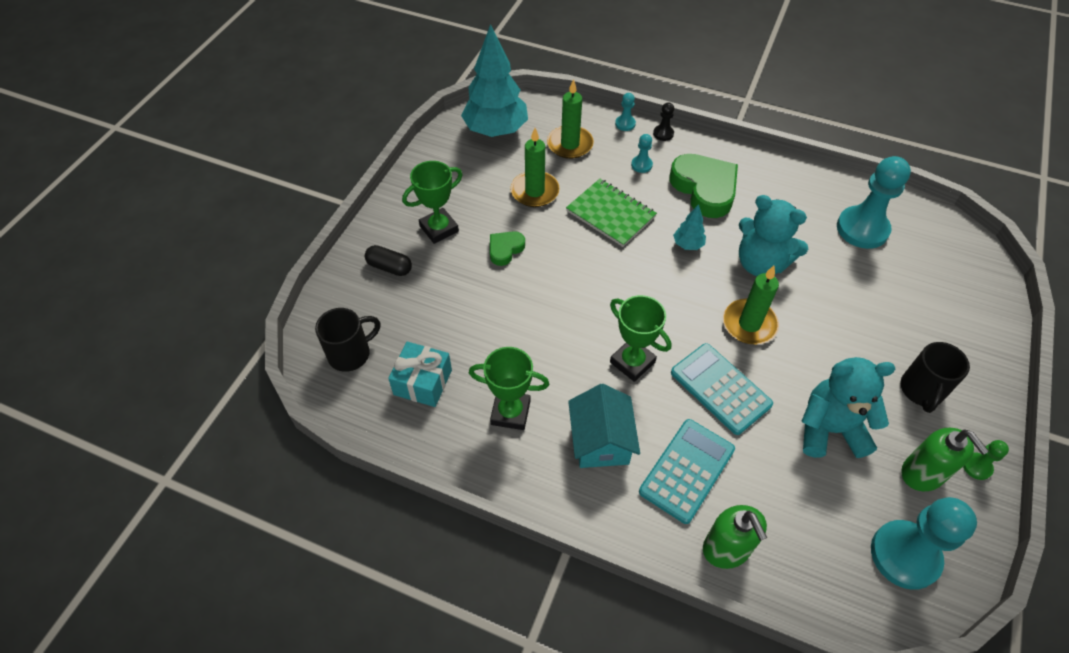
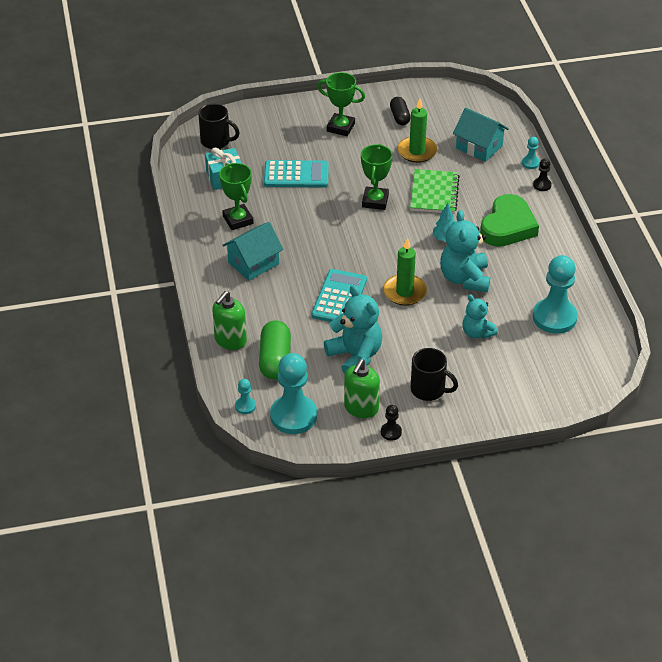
camera: 55 degrees right, 10 degrees down
black capsule [365,245,412,276] -> black capsule moved to [390,97,411,125]
turquoise tree [461,24,528,137] -> none
green heart [490,231,525,266] -> none
green candle [547,79,594,159] -> turquoise house [453,108,509,162]
green trophy [610,295,671,382] -> green trophy moved to [361,144,393,210]
turquoise pawn [631,134,653,173] -> turquoise pawn moved to [235,379,256,414]
turquoise calculator [639,419,735,524] -> turquoise calculator moved to [264,160,329,188]
black mug [901,342,970,413] -> black mug turned 135 degrees counterclockwise [411,348,458,401]
green pawn [963,440,1009,480] -> black pawn [381,405,402,441]
none -> green capsule [259,320,291,380]
none -> turquoise teddy bear [463,294,498,339]

